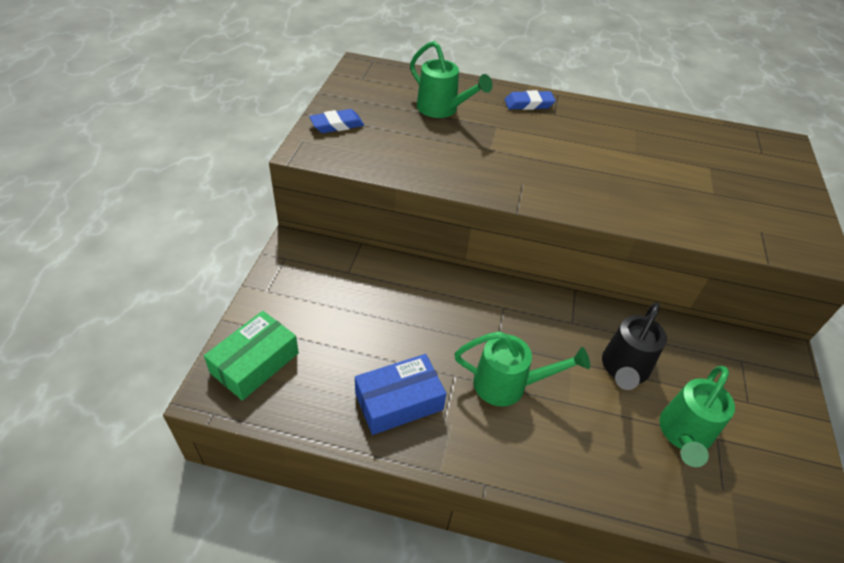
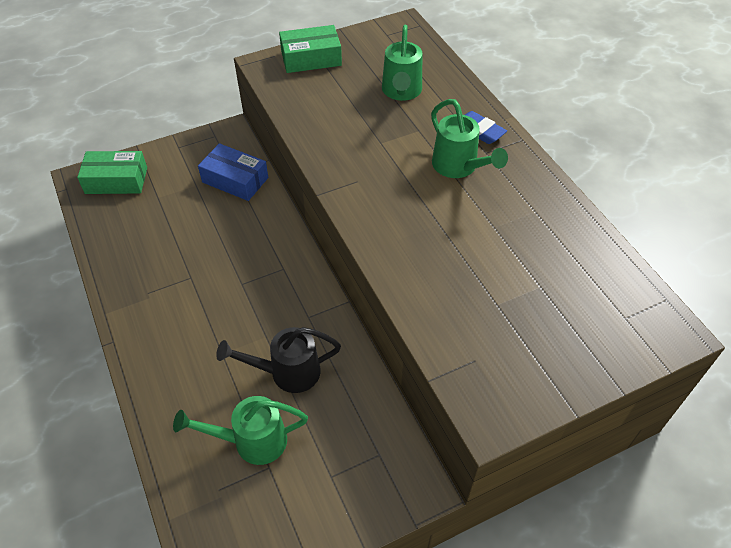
camera: 55 degrees right, 5 degrees up
blue eraser [309,109,364,133] -> green box [279,25,342,73]
blue box [355,354,446,435] -> blue box moved to [198,143,268,201]
green watering can [454,331,590,406] -> green watering can moved to [431,99,508,178]

